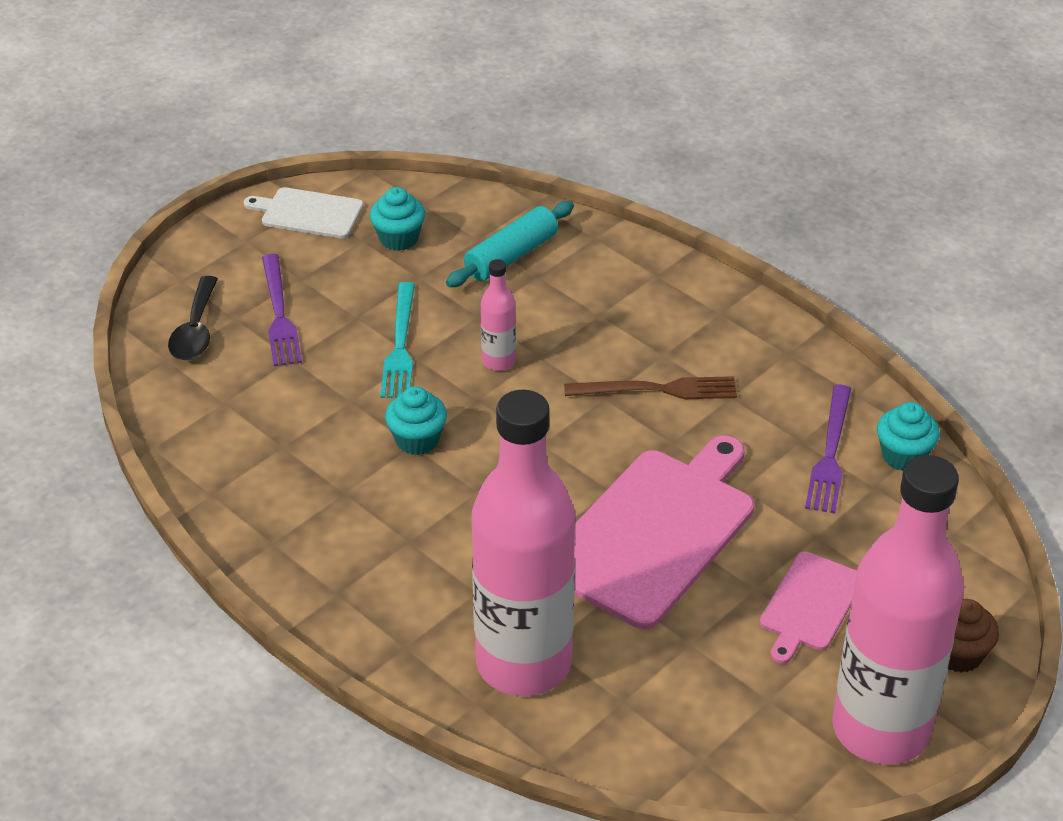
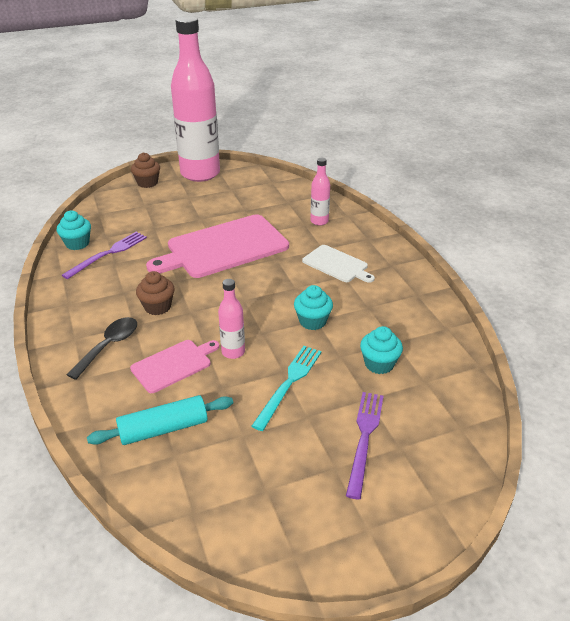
camera: 155 degrees left, 5 degrees down
black spoon [168,276,218,360] -> black spoon moved to [67,317,137,380]
white cutting board [244,187,364,239] -> white cutting board moved to [302,245,375,283]
turquoise cupcake [370,187,425,251] -> turquoise cupcake moved to [360,326,403,374]
pink bottle [472,390,575,696] -> pink bottle [310,158,330,226], size x0.41
brown fork [564,376,737,399] -> brown cupcake [136,271,175,315]
pink cutting board [760,551,857,664] -> pink cutting board moved to [130,340,219,393]

